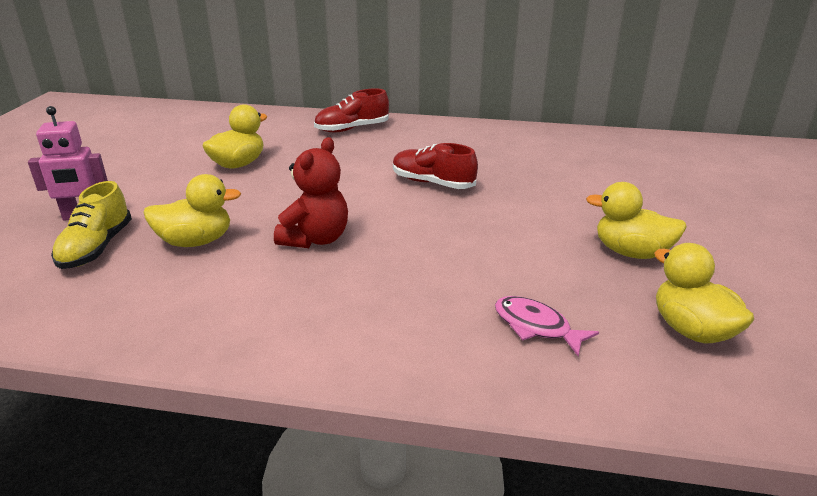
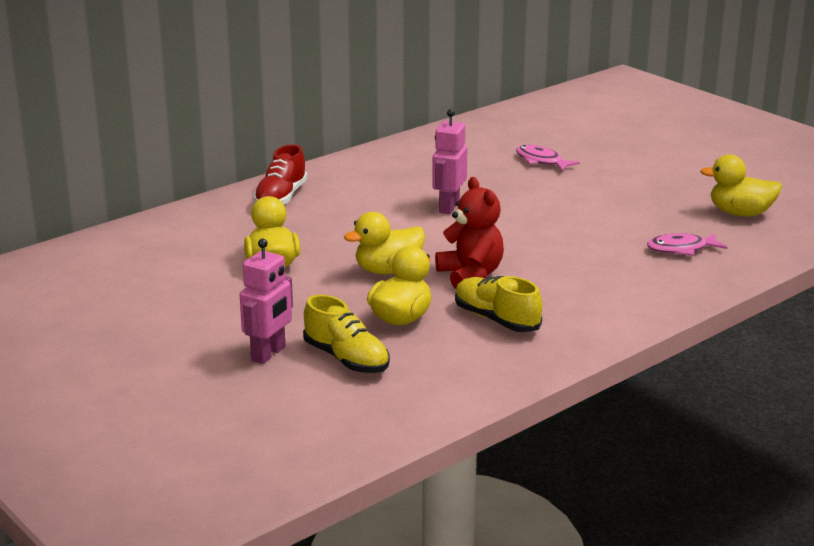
camera: 50 degrees left, 5 degrees down
red shoe [393,143,478,189] -> pink robot [432,109,468,214]
yellow duck [586,182,687,259] -> yellow duck moved to [344,212,425,274]
none -> yellow shoe [455,276,542,332]
none -> pink fish [516,145,580,171]

